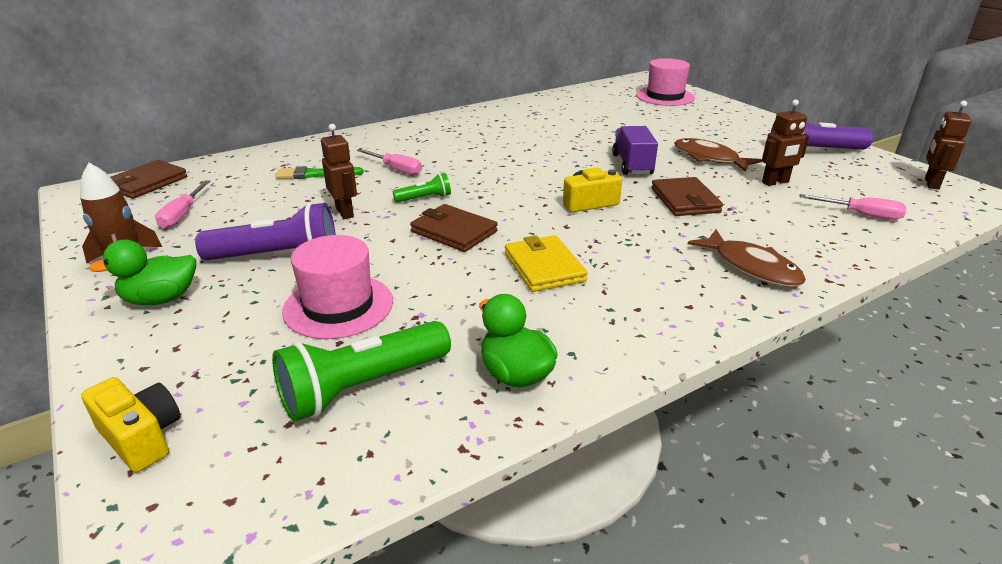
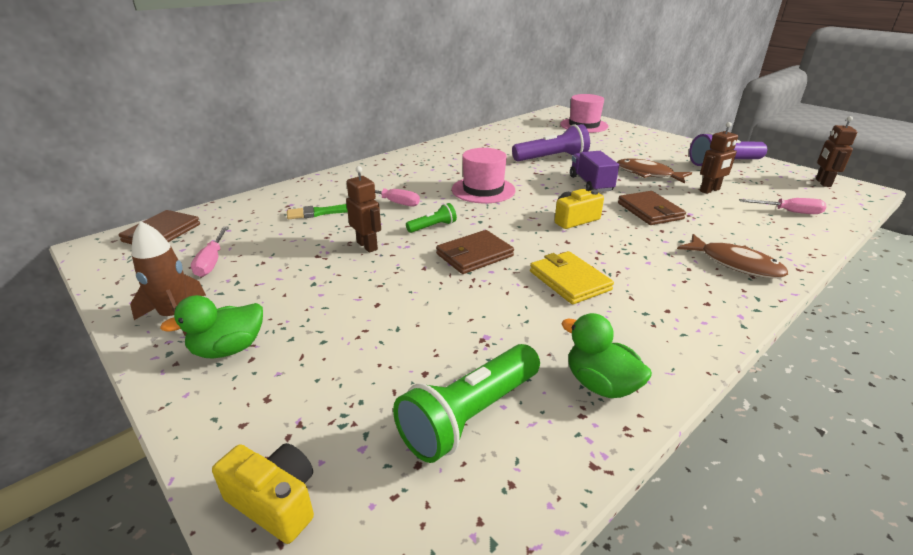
camera: 10 degrees left, 0 degrees up
purple flashlight [195,202,336,260] -> purple flashlight moved to [512,124,590,161]
pink hat [282,235,393,339] -> pink hat moved to [452,148,516,203]
brown wallet [410,204,498,252] -> brown wallet turned 60 degrees counterclockwise [436,230,514,274]

